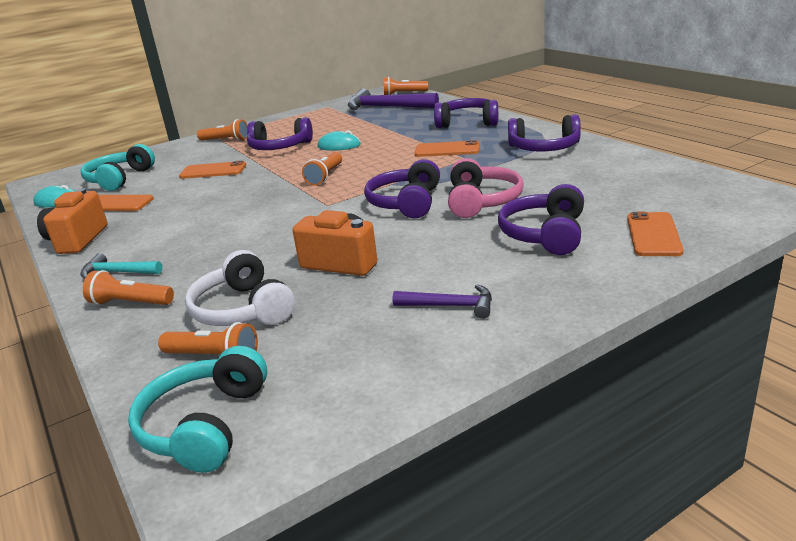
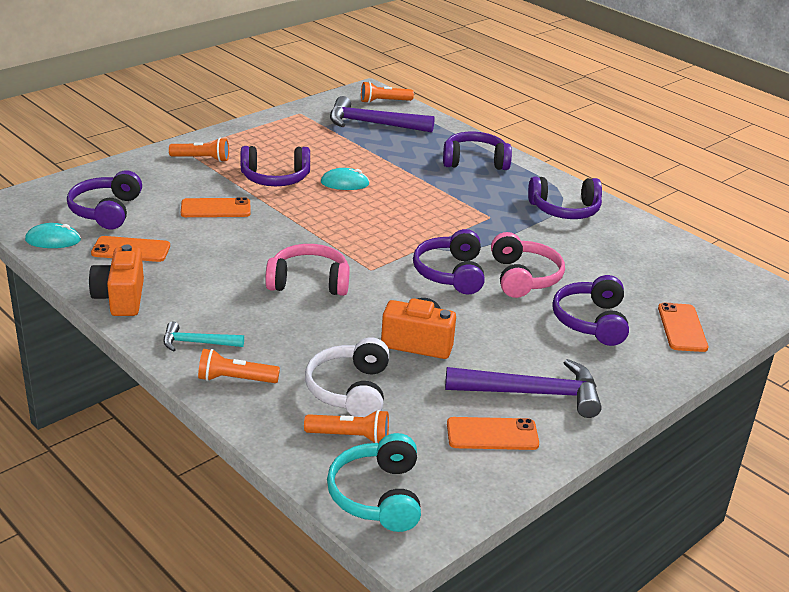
camera: 15 degrees left, 5 degrees up
turquoise headphones [81,144,155,191] -> purple headphones [67,170,142,229]
white headphones [185,250,295,326] -> white headphones turned 45 degrees clockwise [305,337,390,417]
orange flashlight [302,152,342,186] -> none
purple hammer [392,284,492,319] -> purple hammer [445,359,602,418], size x1.84
orange phone [415,140,480,157] -> orange phone moved to [447,417,539,450]
none -> pink headphones [265,244,350,296]

